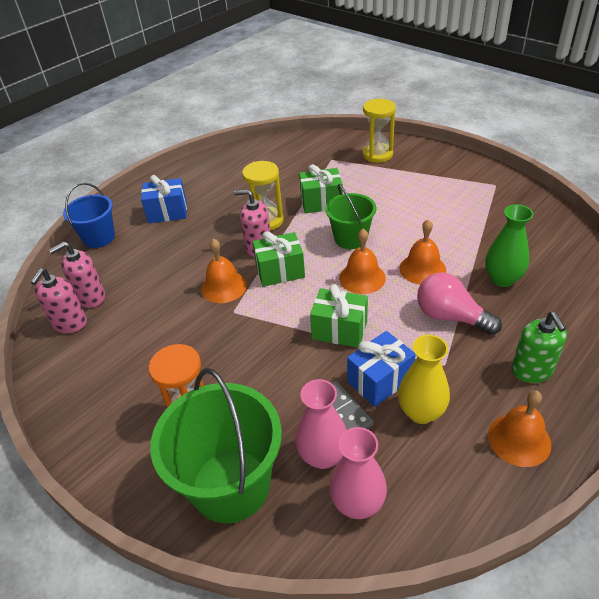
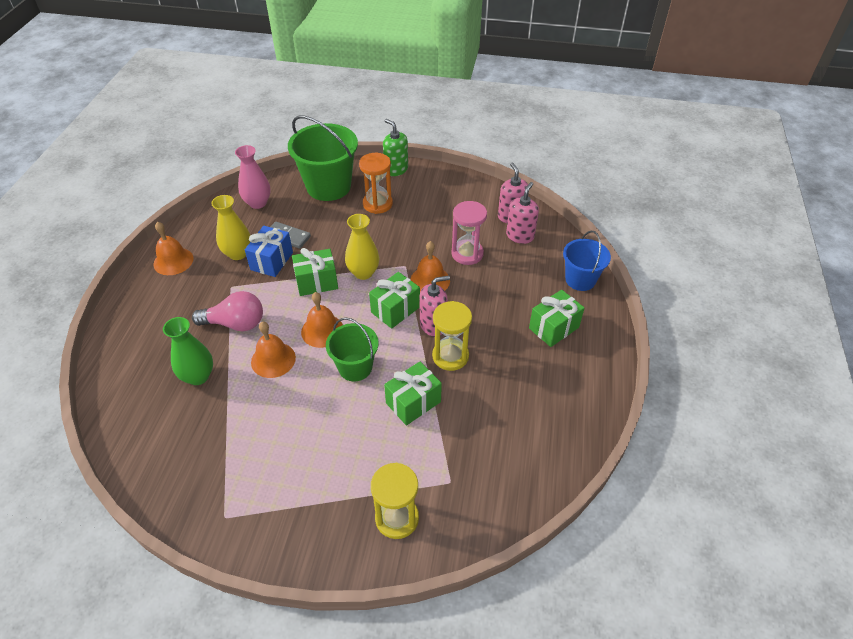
camera: 145 degrees right, 5 degrees up
blue gift [141,175,187,223] -> green gift [529,290,584,347]
pink vase [295,379,347,469] -> none
green soap dispenser [511,312,567,383] -> green soap dispenser moved to [383,119,408,176]
none -> yellow vase [345,214,379,280]
none -> pink hourglass [451,201,487,265]

